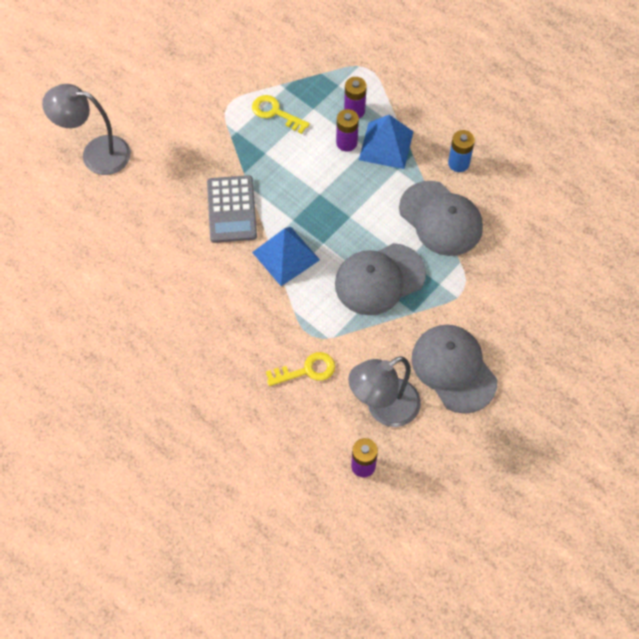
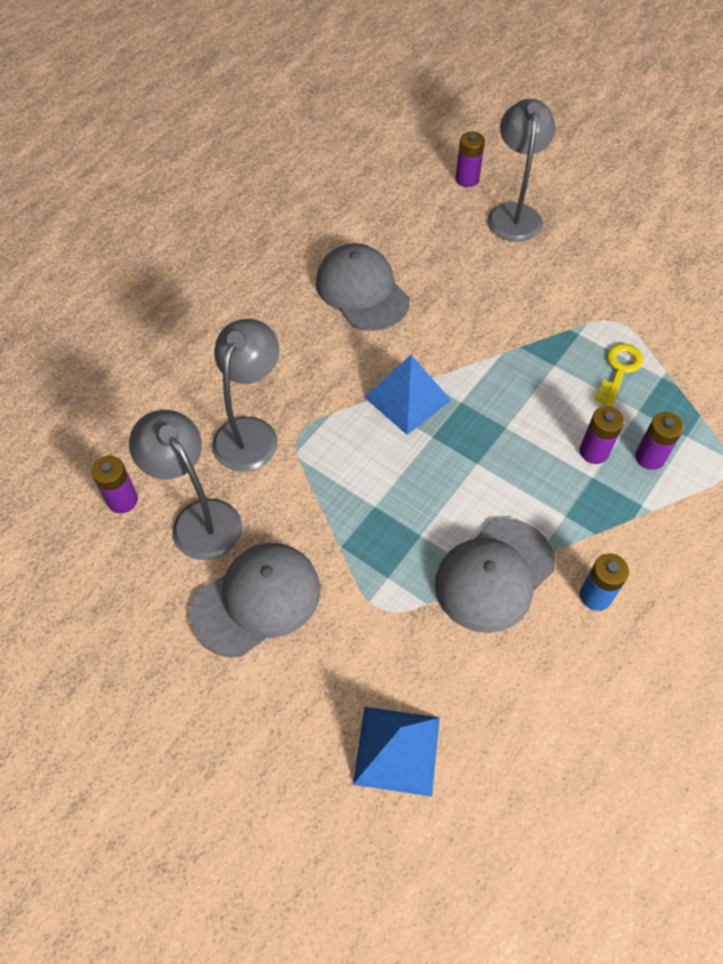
camera: 85 degrees right, 5 degrees down
grey calculator [207,175,257,243] -> none
yellow key [266,352,335,386] -> grey lamp [212,319,279,471]
grey cap [335,243,426,315] -> grey cap moved to [316,243,410,331]
blue pyramid [359,115,414,169] -> blue pyramid moved to [353,707,440,797]
none -> purple battery [456,132,485,187]

